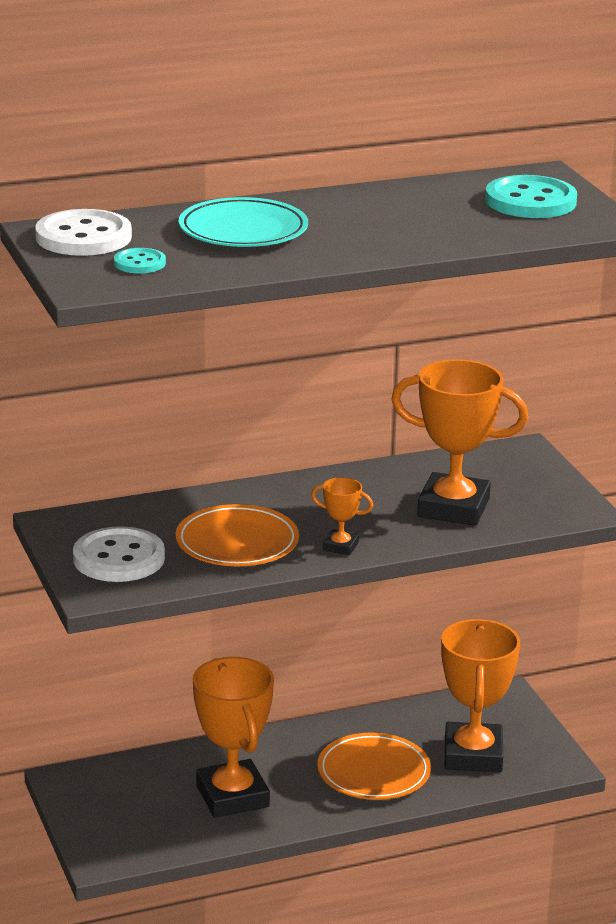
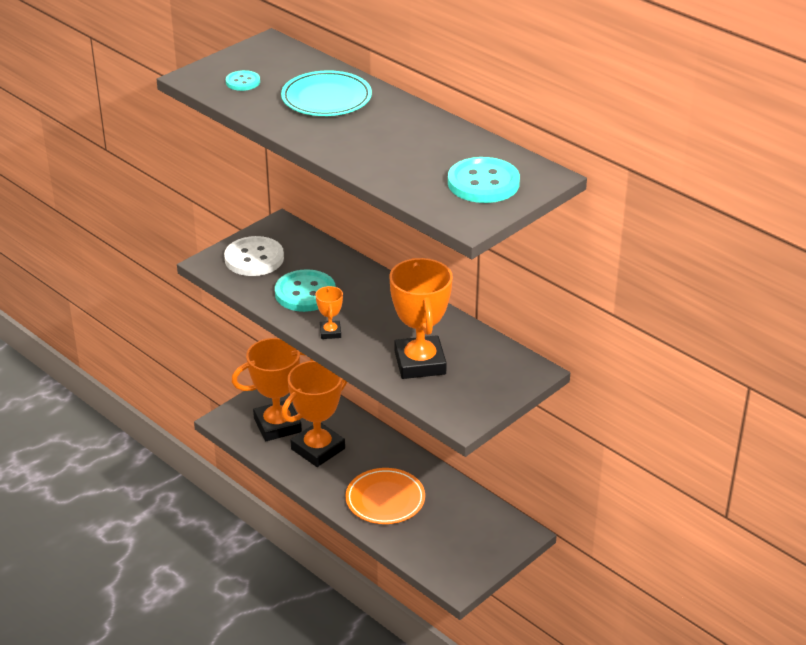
camera: 65 degrees right, 10 degrees up
white button [35,209,132,256] -> none
orange plate [176,504,299,566] -> turquoise button [275,269,336,312]
orange trophy [441,619,520,772] -> orange trophy moved to [232,338,314,441]

